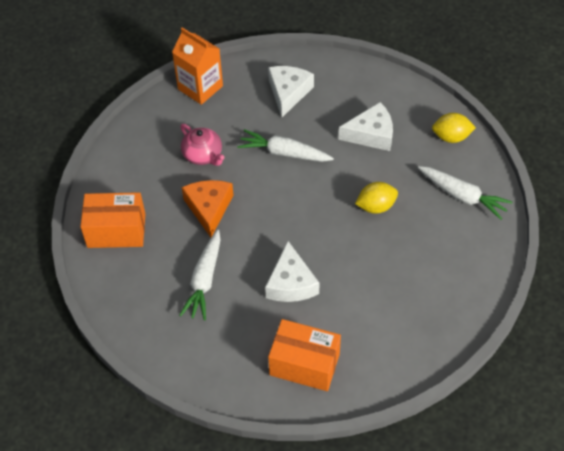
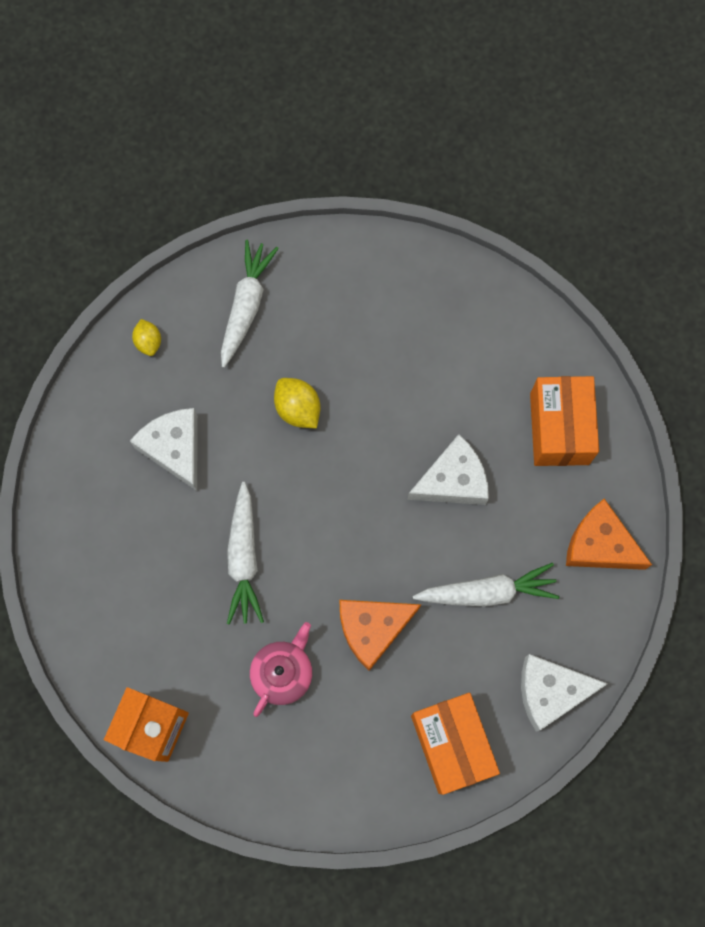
camera: 110 degrees left, 20 degrees up
white cheese [268,66,314,117] -> white cheese moved to [521,654,608,731]
yellow lemon [432,113,476,143] -> yellow lemon [132,319,161,356], size x0.66
none -> orange cheese [566,499,652,570]

